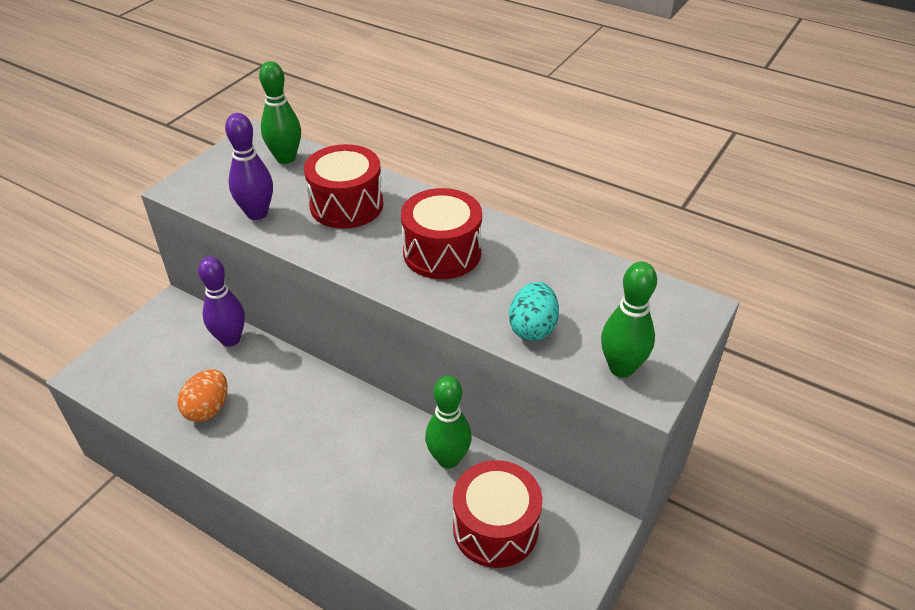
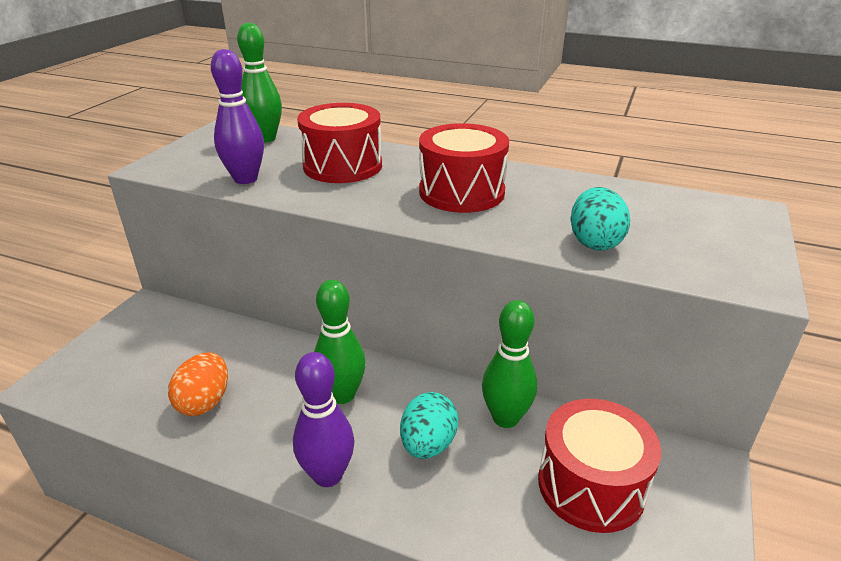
camera: 10 degrees left, 10 degrees down
purple bowling pin [198,257,245,347] -> purple bowling pin moved to [293,352,354,487]
green bowling pin [601,262,657,378] -> green bowling pin moved to [314,280,366,404]
none -> turquoise egg [400,392,458,459]

